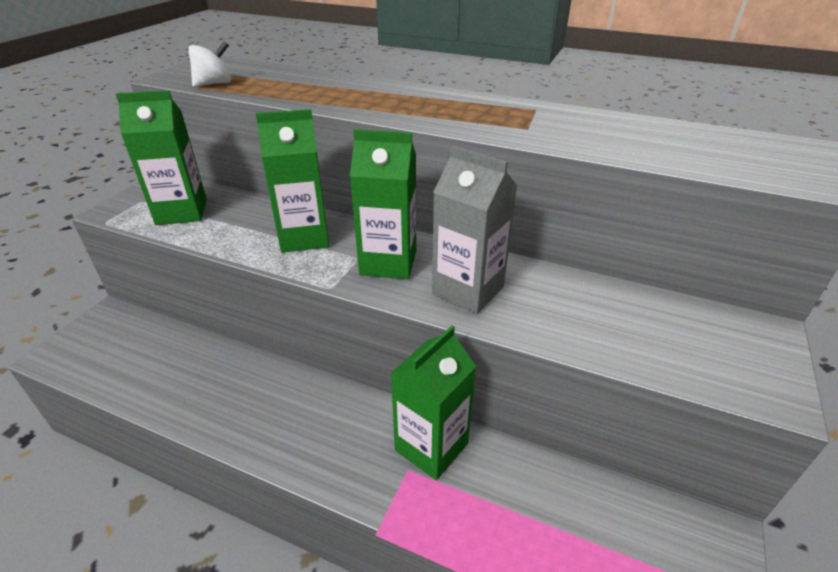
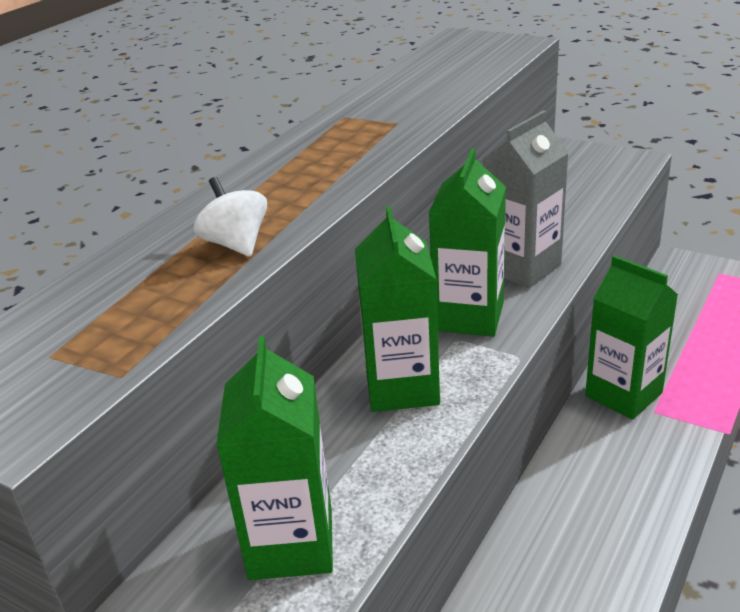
camera: 80 degrees left, 5 degrees down
white spinning top [188,41,231,87] -> white spinning top moved to [194,177,267,257]

